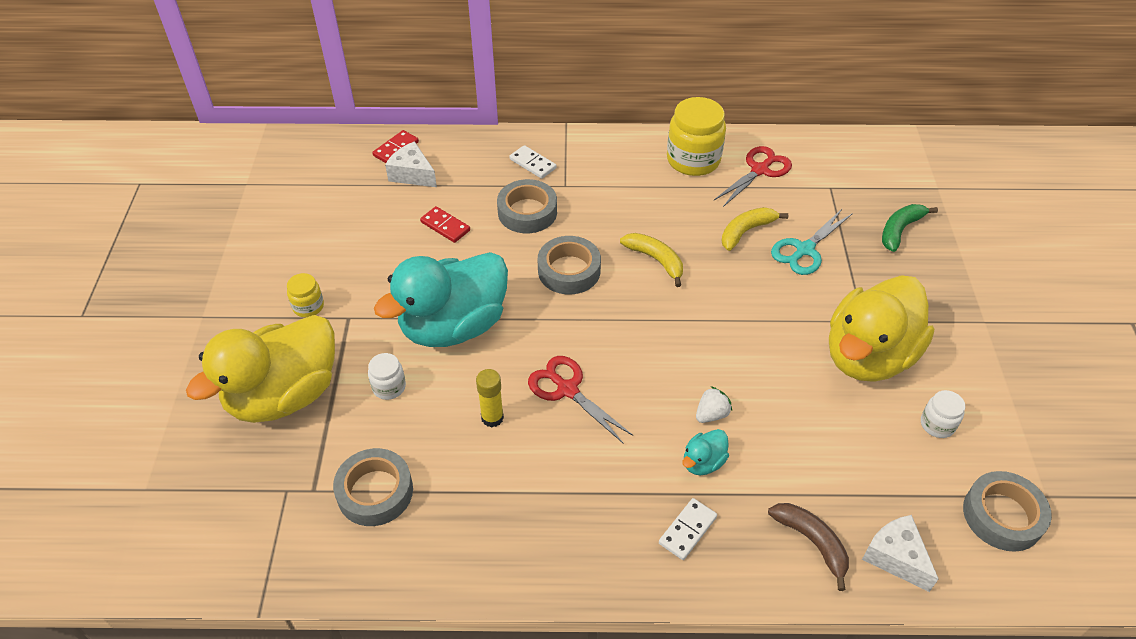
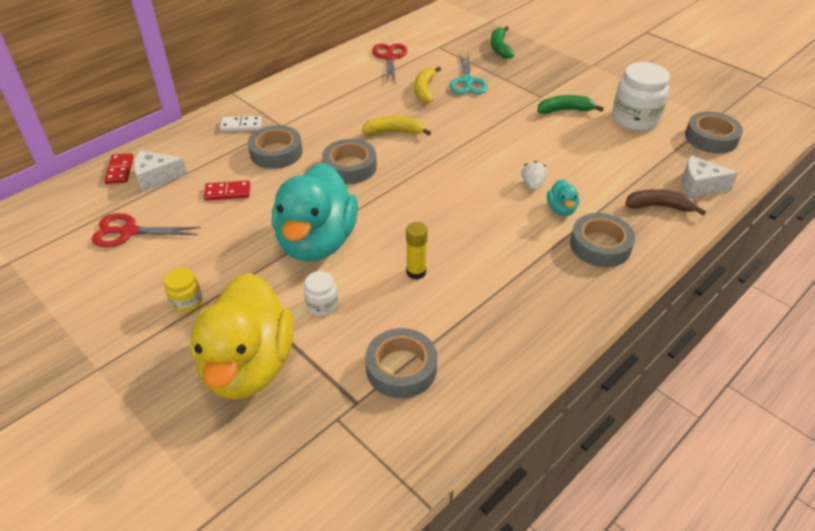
camera: 45 degrees left, 5 degrees down
red scissors [528,356,634,443] -> red scissors moved to [92,213,201,247]
white domino [659,498,717,560] -> grey tape [570,213,635,267]
yellow jar [667,97,726,176] -> none
yellow duck [829,275,934,382] -> green banana [538,95,604,114]
white jar [921,390,965,438] -> white jar [612,62,670,131], size x1.97

